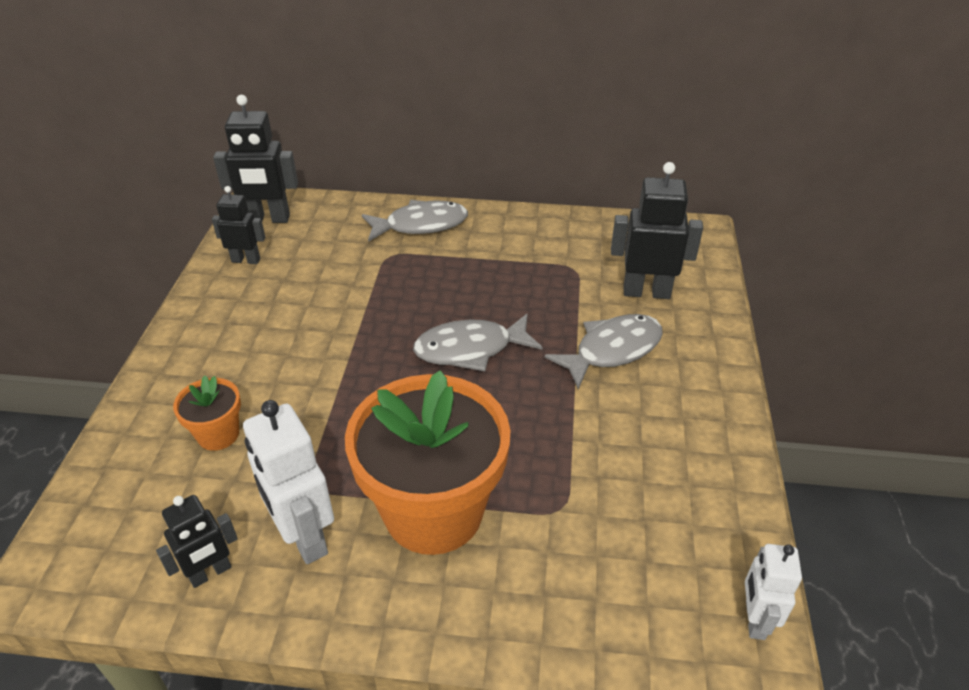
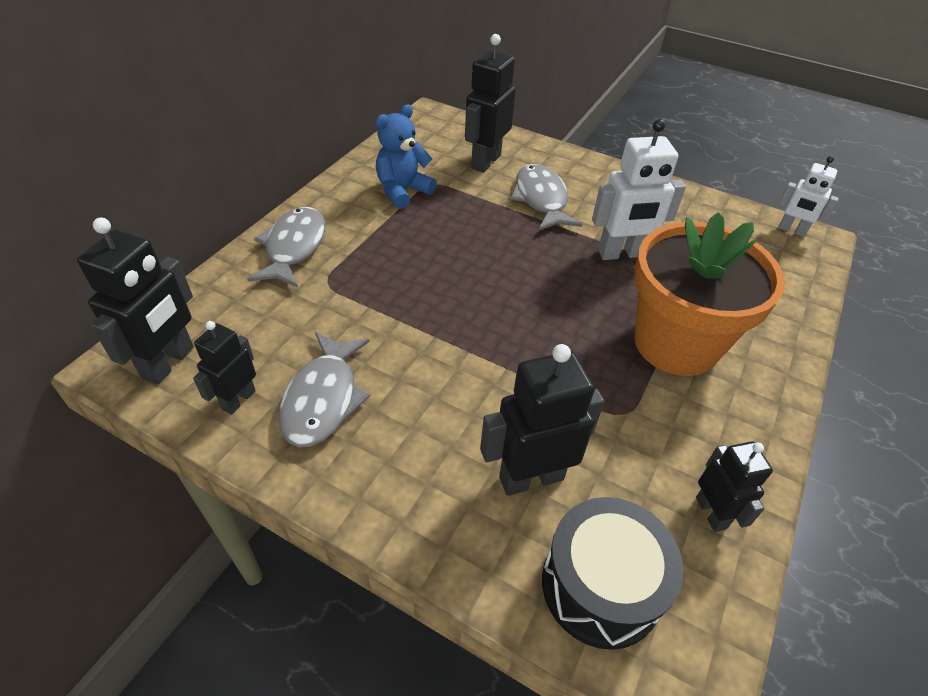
camera: 70 degrees left, 5 degrees up
orange flower pot [173,376,241,451] -> black robot [480,344,604,496]
white robot [243,400,334,564] -> white robot moved to [592,119,686,260]
grey fish [413,314,542,371] -> grey fish moved to [279,332,370,447]
none -> blue teddy bear [376,105,437,209]
none -> black drum [542,497,684,650]

